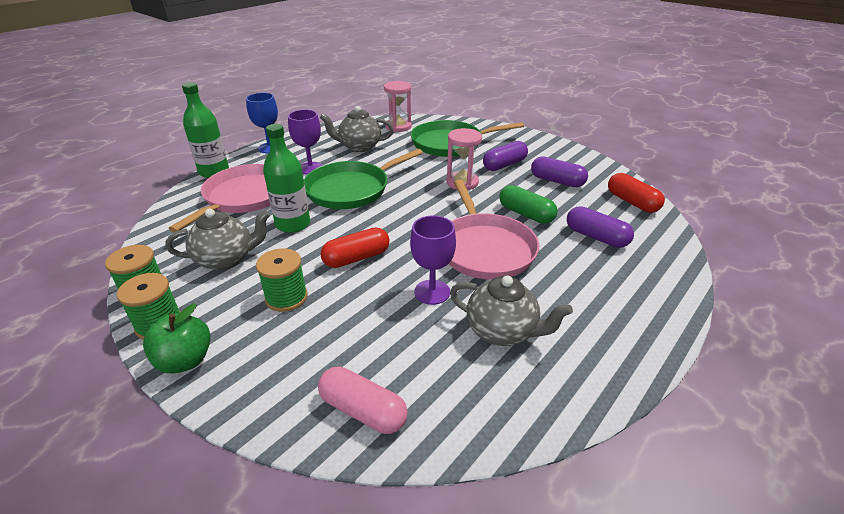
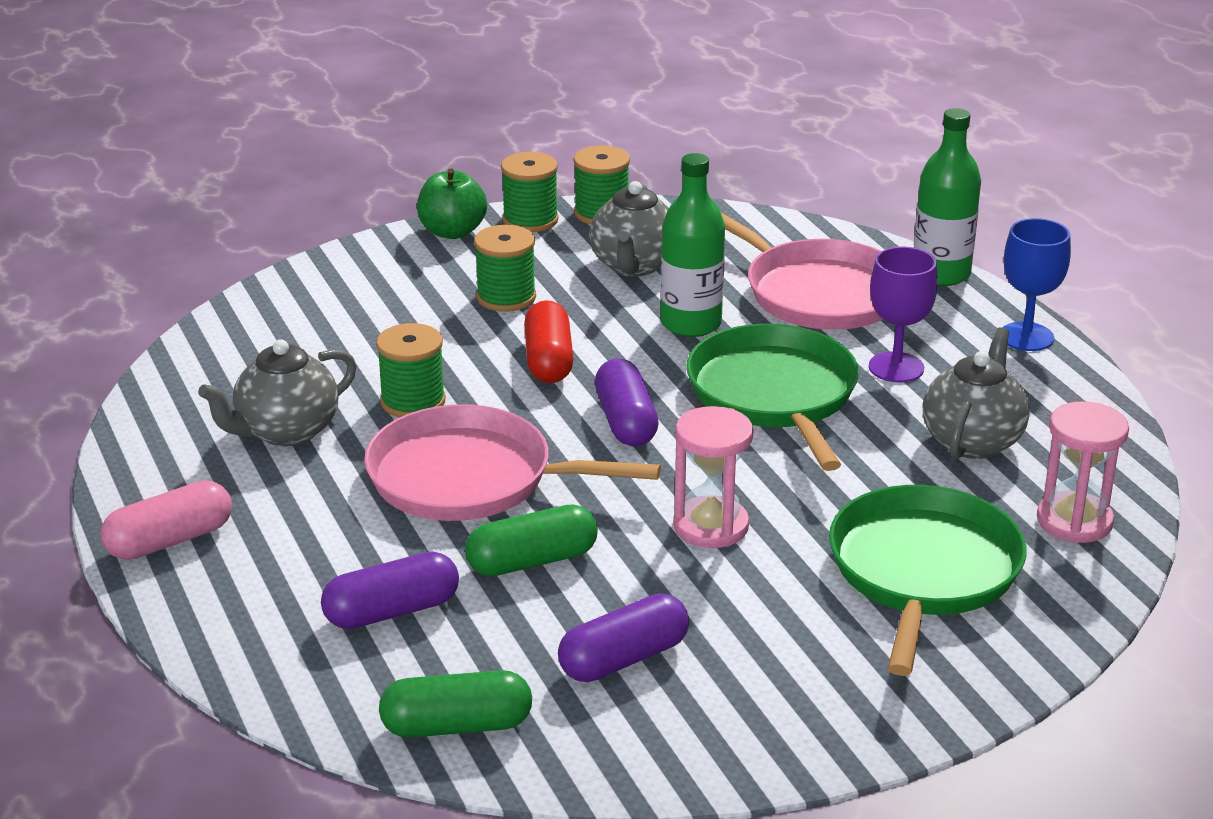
camera: 115 degrees right, 5 degrees down
pink capsule [318,367,408,434] -> pink capsule moved to [101,480,232,560]
purple goblet [410,216,456,305] -> green spool [376,323,446,417]
purple capsule [483,141,528,171] -> purple capsule moved to [595,358,659,446]
red capsule [608,173,665,213] -> green capsule [379,670,532,738]

